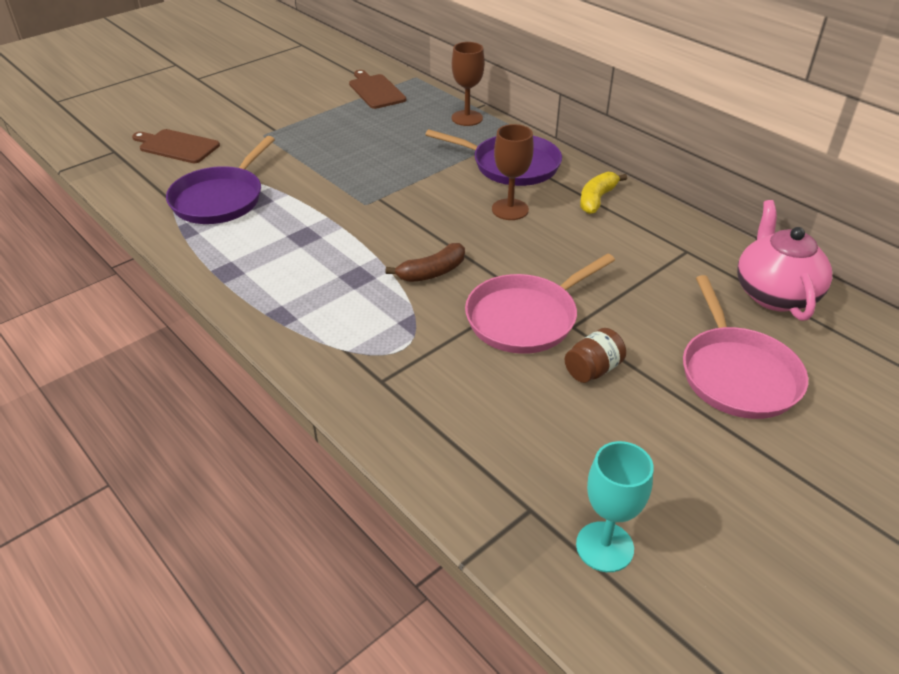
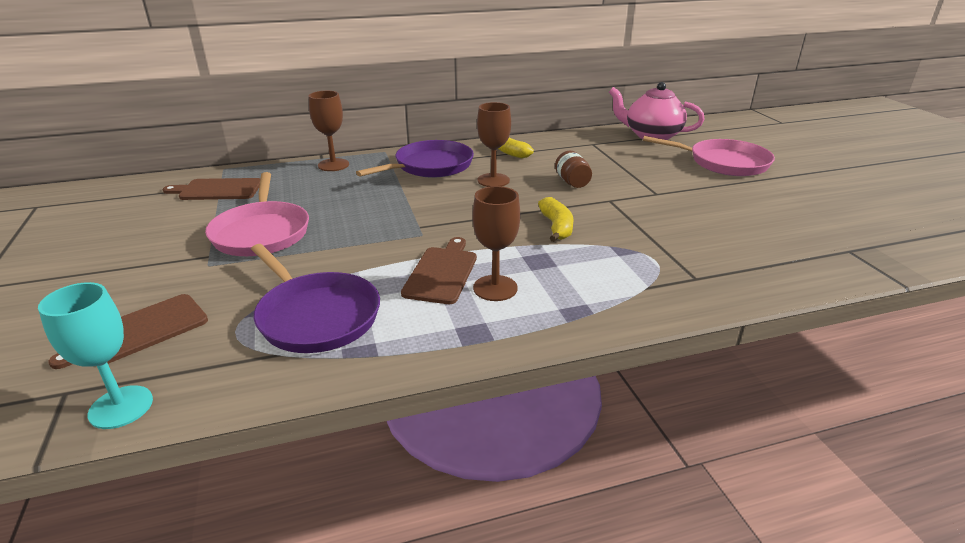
camera: 65 degrees left, 10 degrees down
brown banana [385,243,465,282] -> yellow banana [538,197,573,242]
pink pan [465,253,615,354] -> pink pan moved to [205,172,309,256]
brown jar [565,328,626,383] -> brown jar moved to [555,151,592,188]
turquoise goblet [576,441,654,572] -> turquoise goblet moved to [38,282,153,429]
none -> brown cutting board [401,237,477,304]
none -> brown goblet [472,186,520,301]

